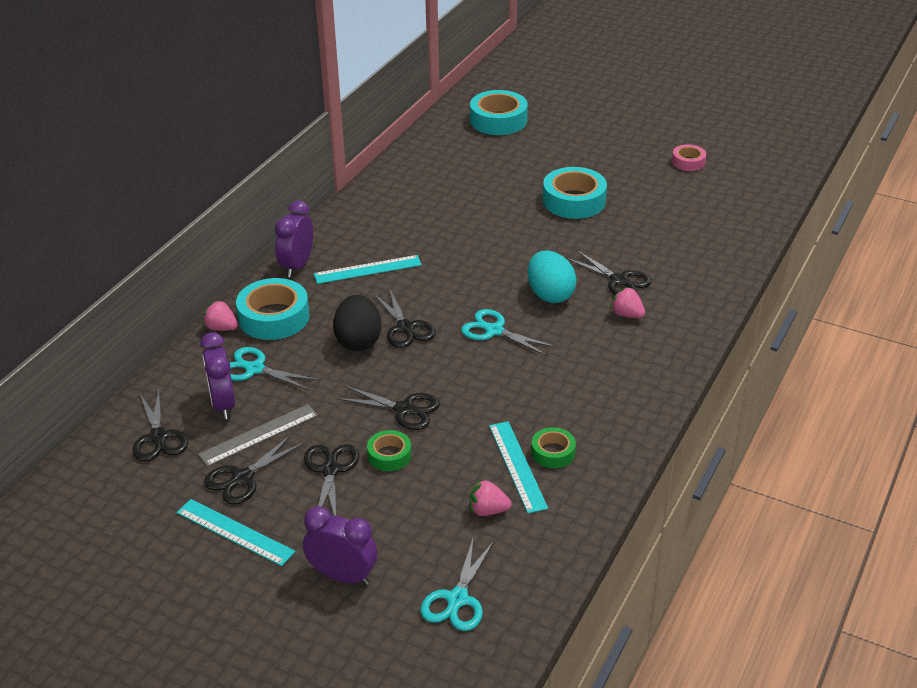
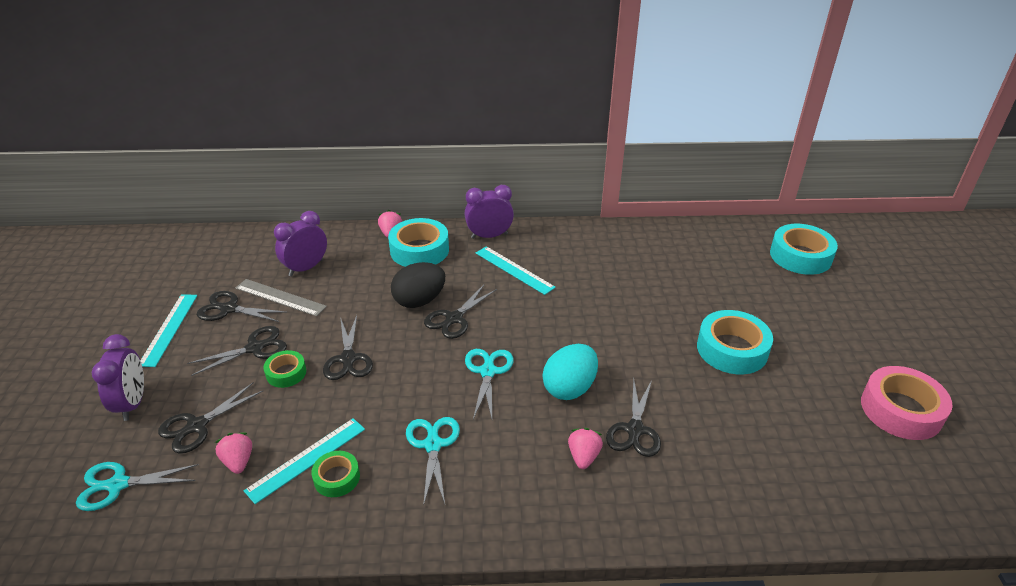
camera: 60 degrees right, 0 degrees up
black scissors [133,389,188,462] -> black scissors moved to [158,382,263,454]
turquoise scissors [230,347,319,391] -> turquoise scissors moved to [406,417,460,506]
pink tape [672,144,706,171] -> pink tape [861,366,953,440], size x1.83

